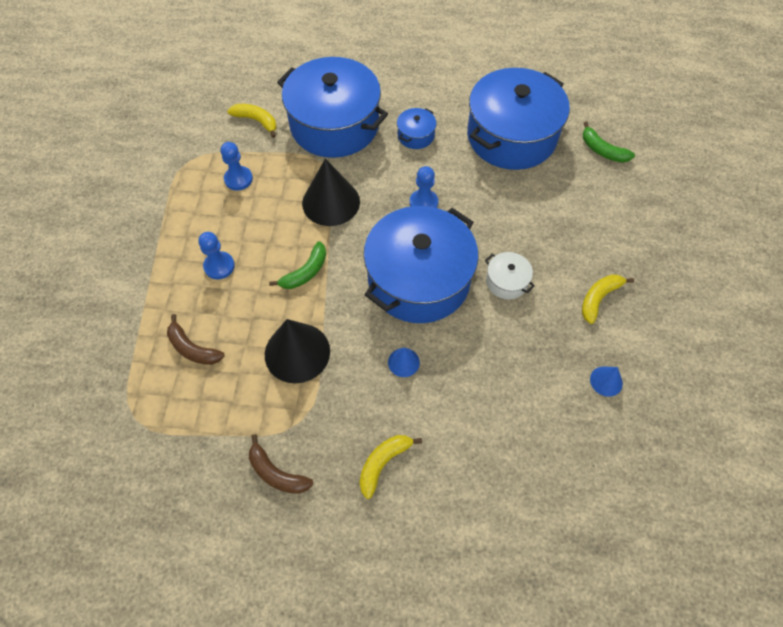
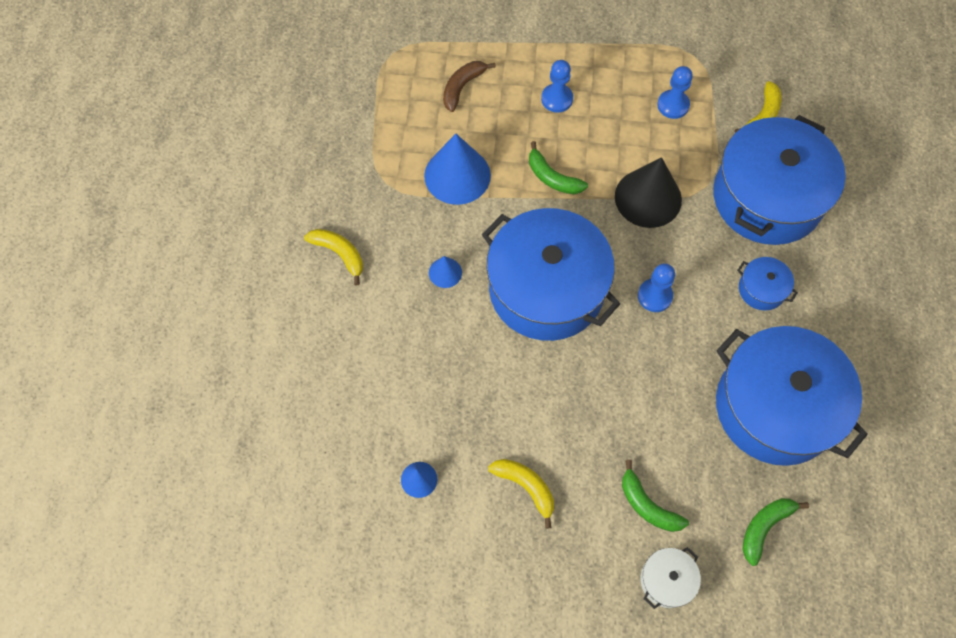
camera: 90 degrees right, 5 degrees up
brown banana [249,434,313,494] -> none
black cone [265,319,330,383] -> blue cone [424,134,491,205]
white pot [485,252,535,299] -> white pot moved to [641,547,701,609]
none -> green banana [622,460,689,532]

